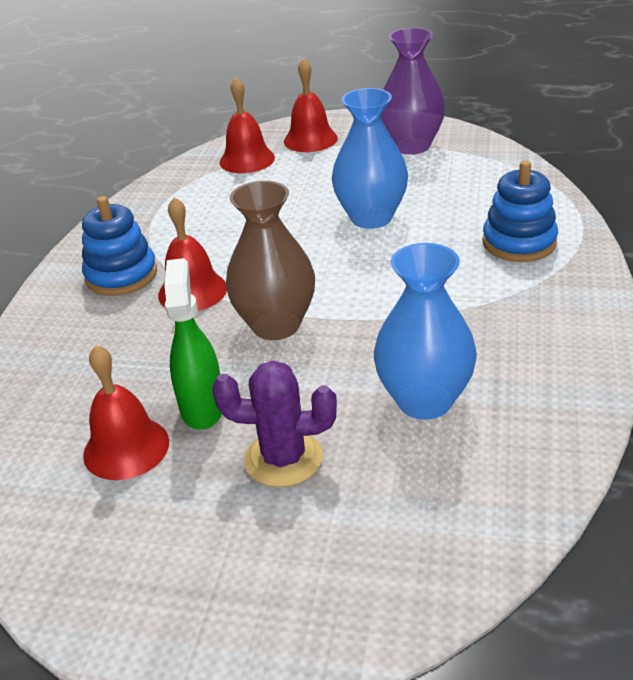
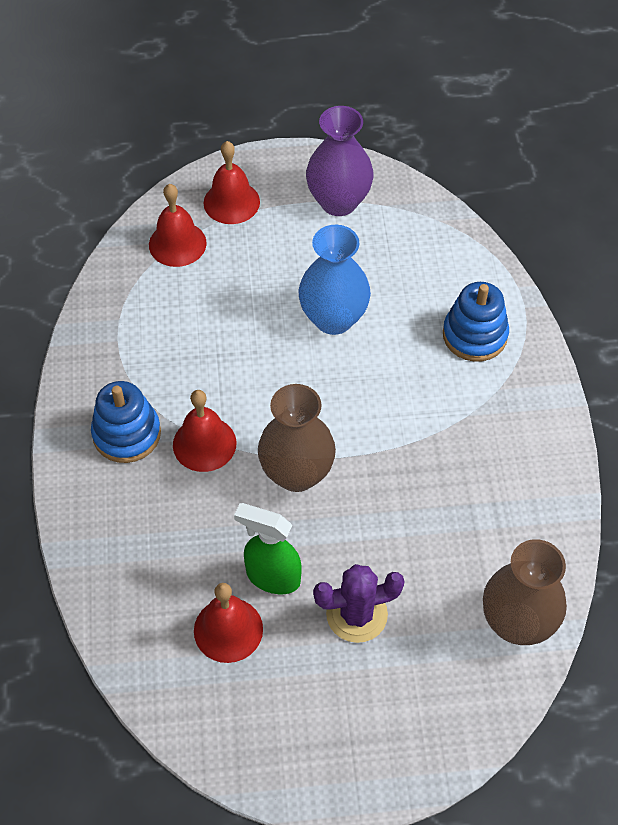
camera: 20 degrees left, 20 degrees up
green spray bottle [164,258,222,430] -> green spray bottle turned 45 degrees counterclockwise [234,503,302,594]
blue vase [374,243,477,420] -> none
none -> brown vase [483,539,567,645]

